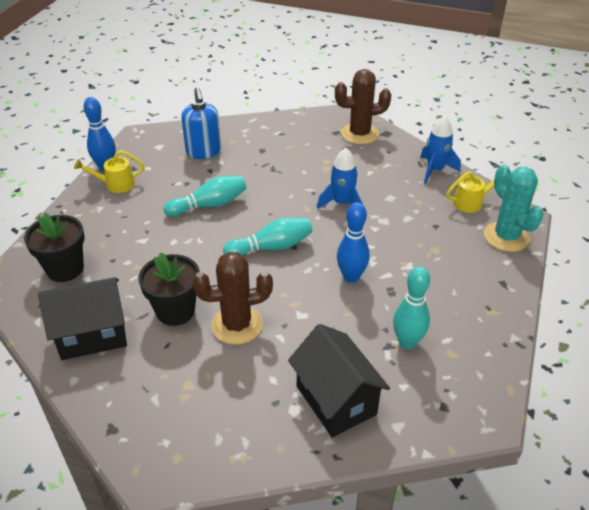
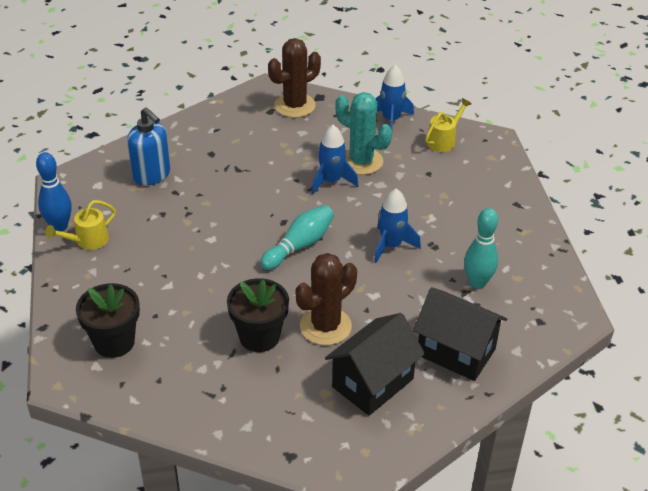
camera: 30 degrees left, 0 degrees up
black house [38,277,127,360] -> black house moved to [325,313,425,416]
turquoise bowling pin [164,176,247,217] -> none
blue bowling pin [337,202,370,283] -> blue rocket [374,189,421,263]
turquoise cactus [484,165,544,252] -> turquoise cactus moved to [335,92,392,175]

